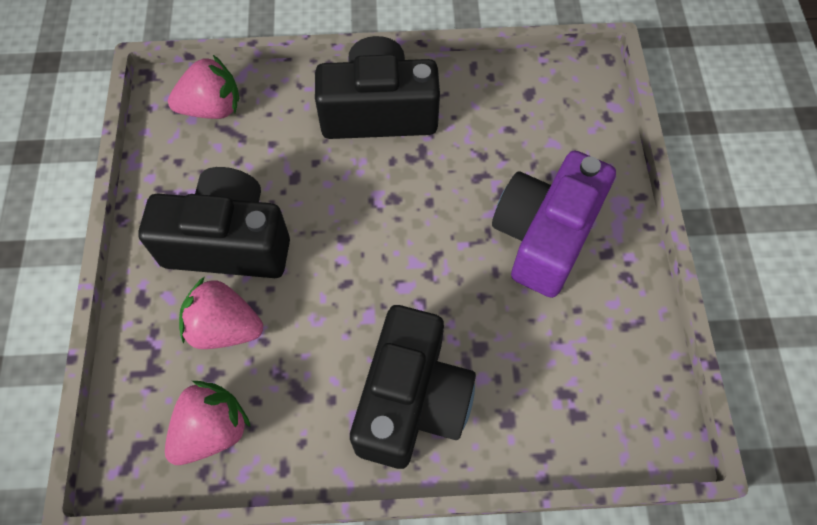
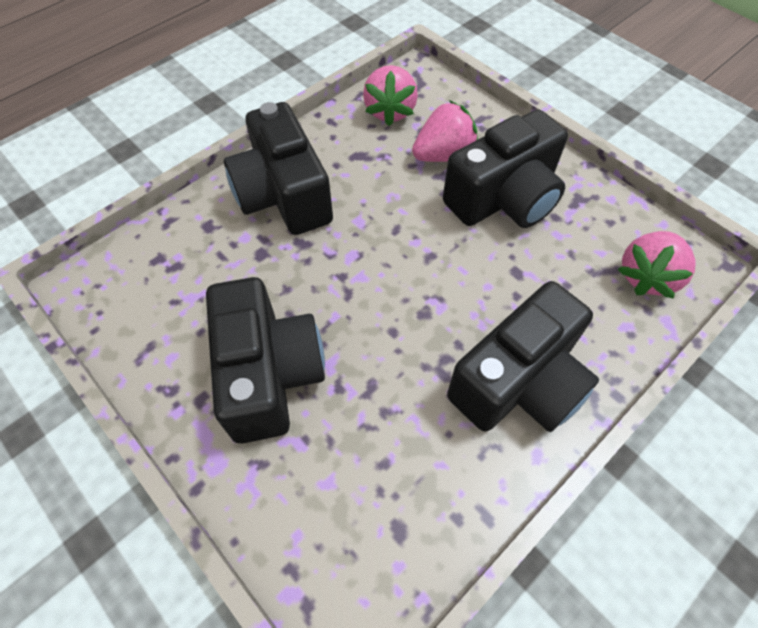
camera: 140 degrees right, 5 degrees down
purple camera [492,151,616,298] -> black camera [206,277,325,443]

